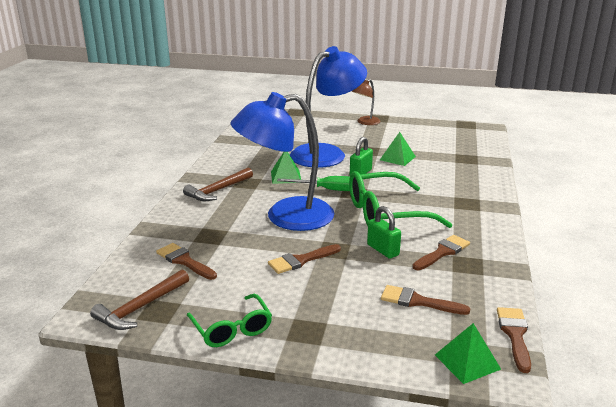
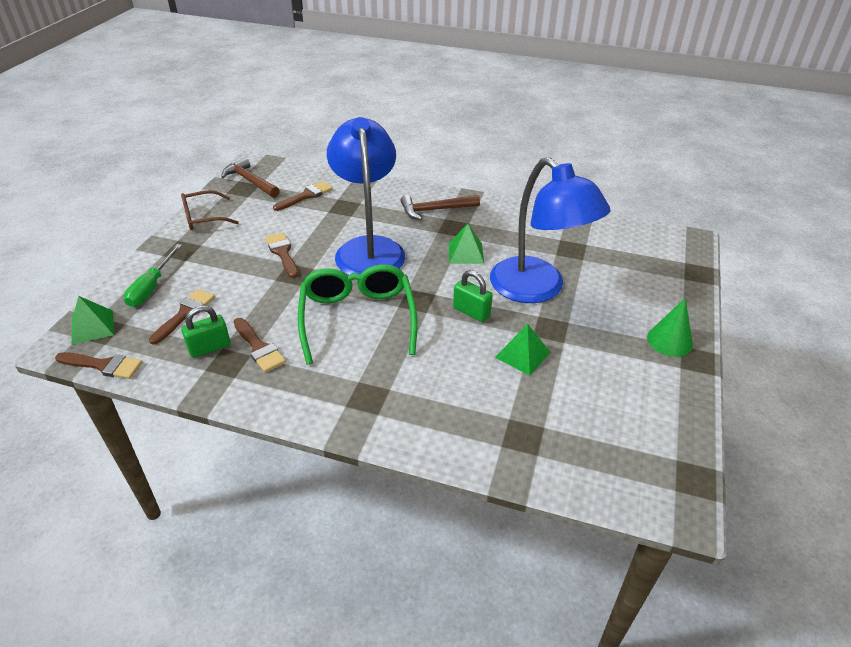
camera: 95 degrees right, 15 degrees up
brown hammer [183,168,253,201] -> brown hammer turned 60 degrees counterclockwise [400,195,480,220]
green glasses [187,294,272,347] -> brown glasses [181,190,239,230]
green screwdriver [277,176,350,191] -> green screwdriver moved to [124,244,182,307]
brown lamp [352,79,381,125] -> green cone [647,298,693,357]
green padlock [367,206,401,259] -> green padlock moved to [181,305,231,358]

